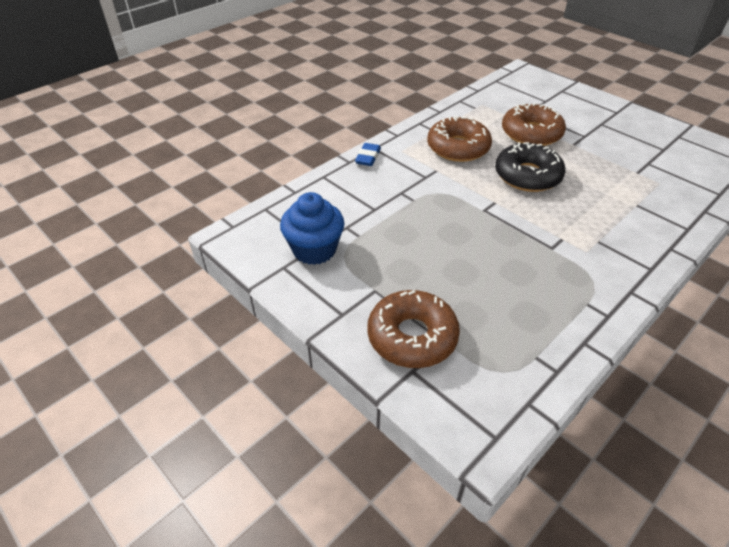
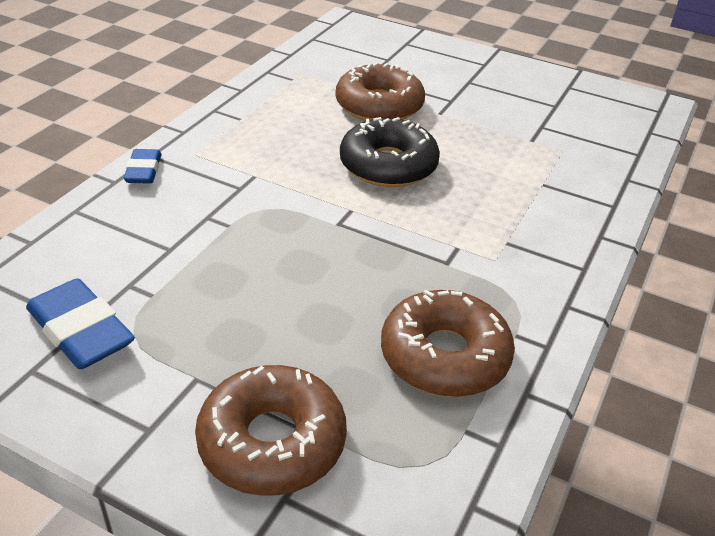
camera: 20 degrees left, 5 degrees down
blue cupcake [280,192,344,265] -> blue eraser [26,278,135,369]
brown donut [427,115,492,162] -> brown donut moved to [381,290,515,397]

